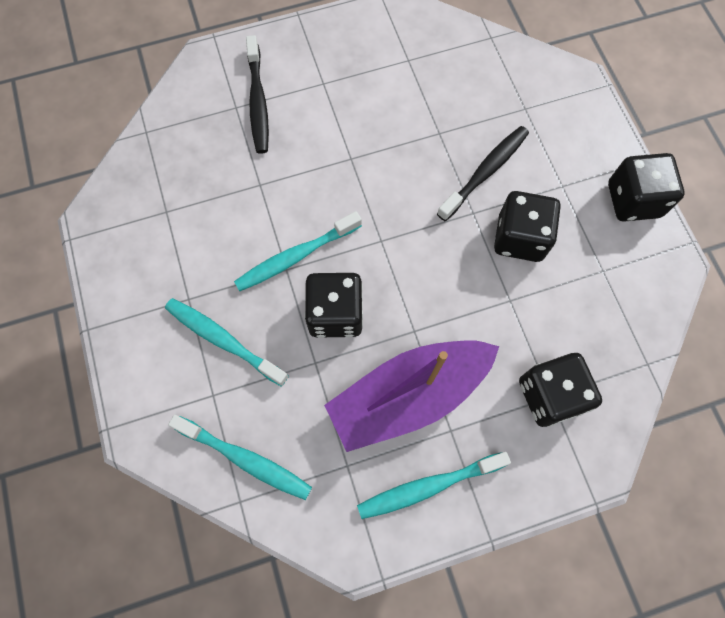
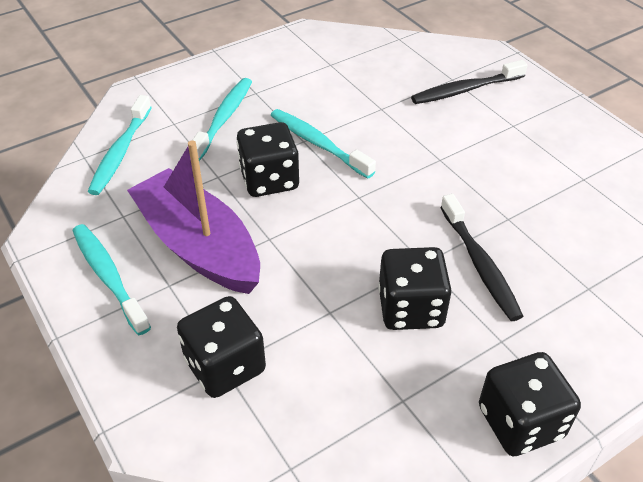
camera: 75 degrees right, 25 degrees down
black toothbrush [437,126,529,221] -> black toothbrush turned 45 degrees clockwise [440,194,523,321]

